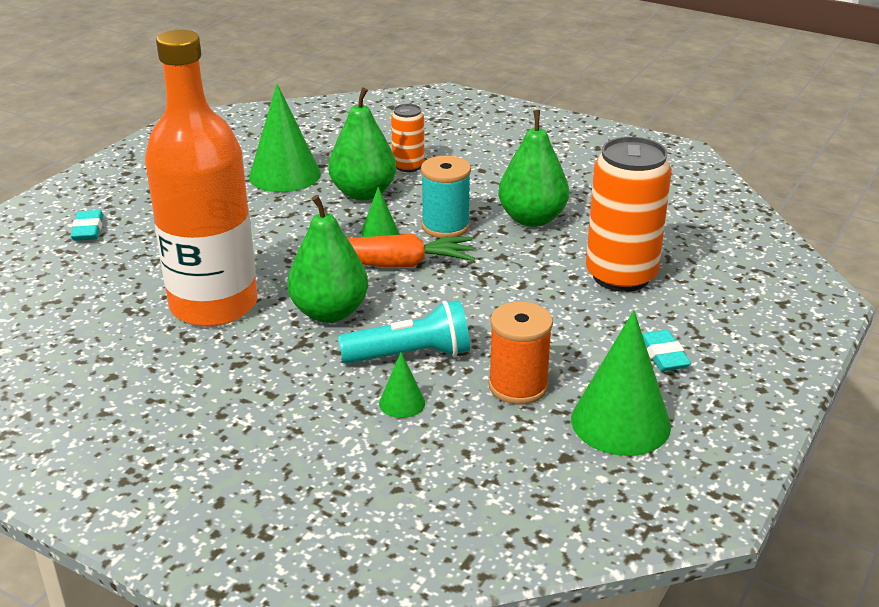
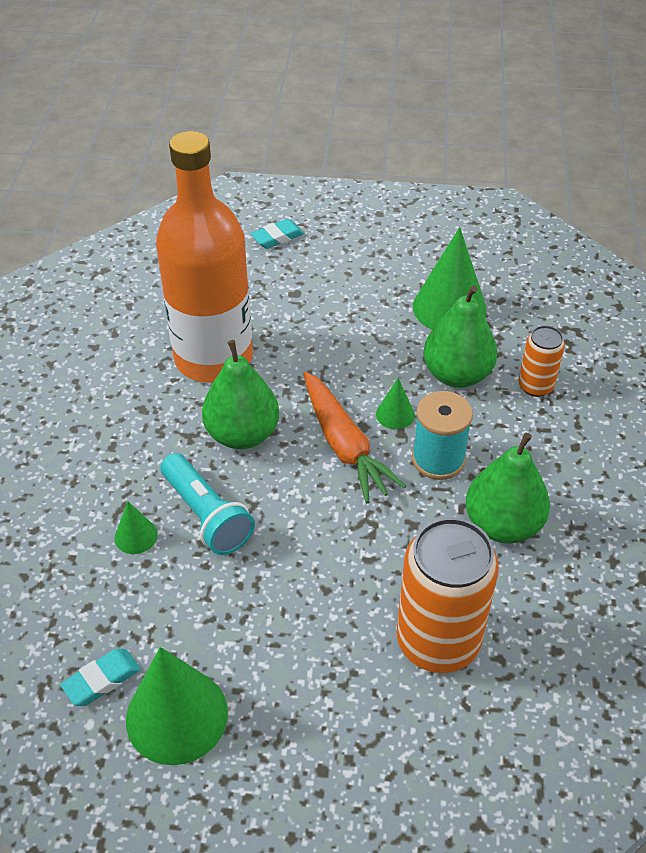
camera: 65 degrees right, 15 degrees up
orange spool [489,302,553,404] -> none
turquoise eraser [642,330,691,371] -> turquoise eraser moved to [60,649,140,706]

